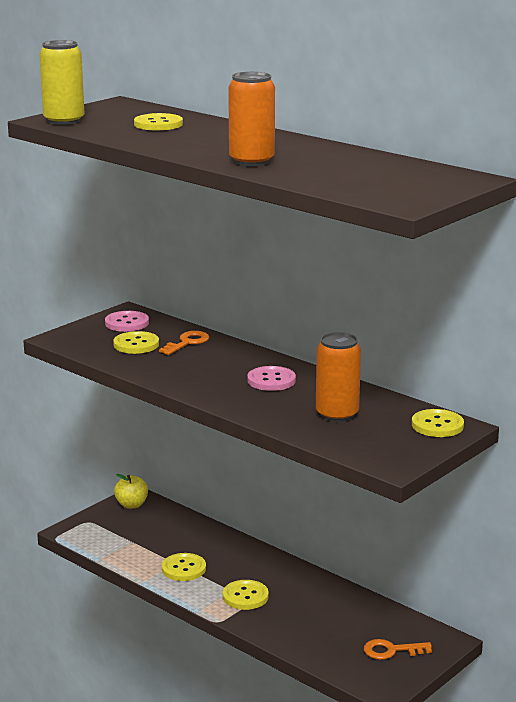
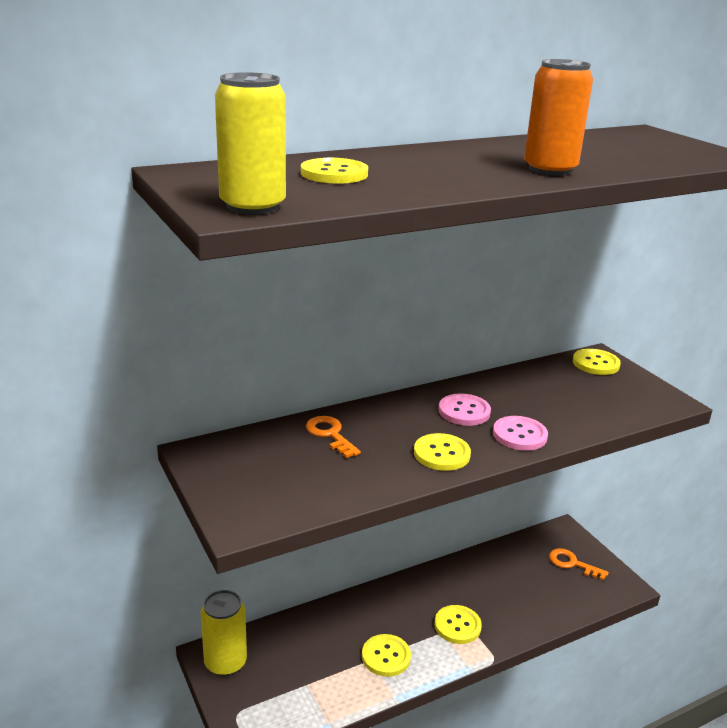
camera: 70 degrees left, 5 degrees up
pink button [105,311,149,332] -> pink button moved to [493,416,548,451]
yellow button [113,331,159,354] -> yellow button moved to [414,433,471,471]
yellow apple [114,474,148,509] -> yellow can [200,590,247,676]
orange can [316,332,361,422] -> none
orange key [364,639,432,660] -> orange key turned 105 degrees clockwise [549,548,609,580]

